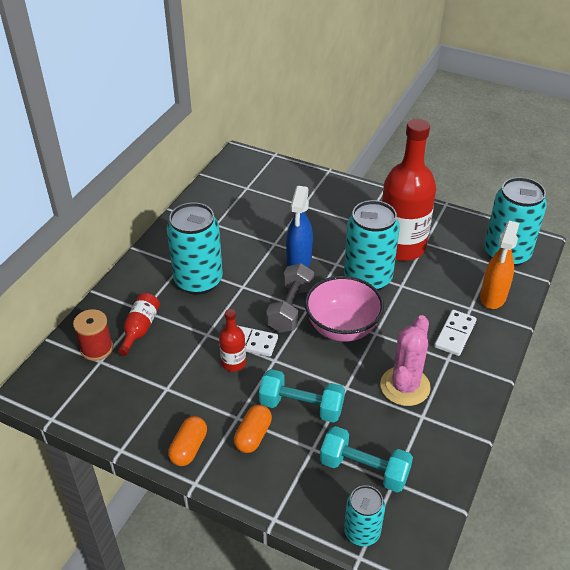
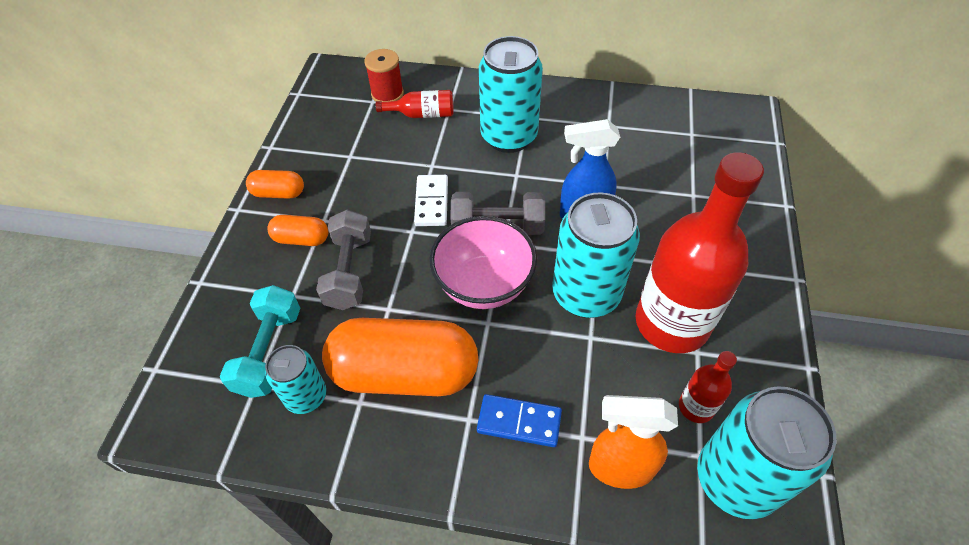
camera: 75 degrees right, 10 degrees up
red bottle [219,309,246,372] -> red bottle moved to [679,351,737,423]
turquoise dumbbell [259,369,345,423] -> grey dumbbell [316,209,371,310]
turquoise can [344,485,385,546] -> turquoise can moved to [265,345,326,414]
pink cactus [380,315,431,406] -> orange capsule [322,318,478,396]
white domino [434,310,477,356] -> blue domino [477,394,562,447]

